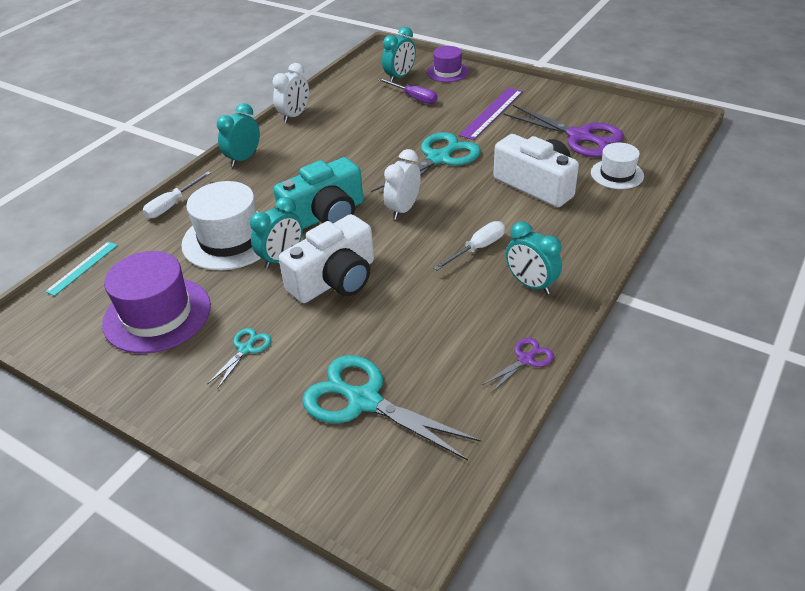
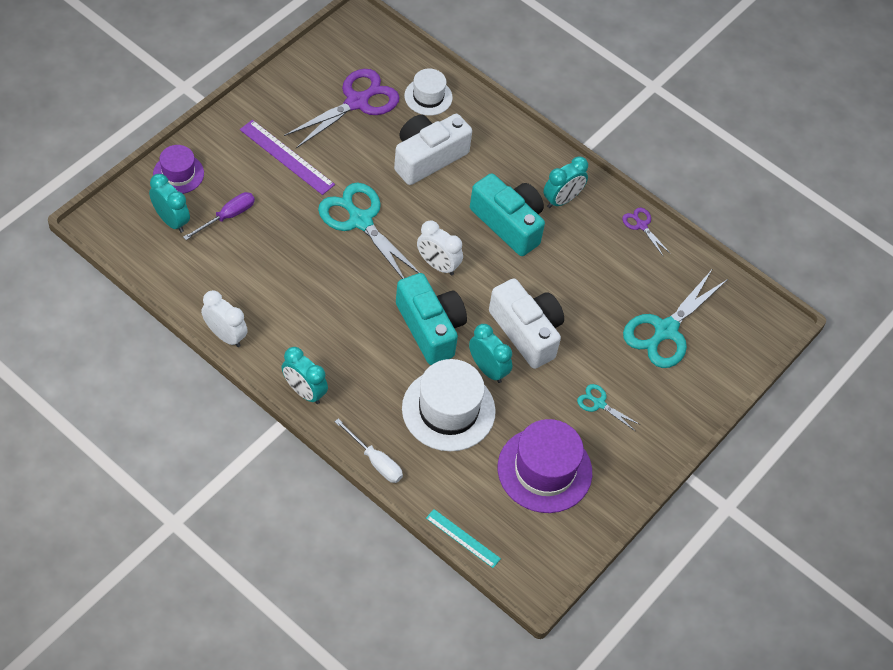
camera: 90 degrees left, 15 degrees up
white screwdriver [433,221,505,271] -> turquoise camera [470,173,545,256]

